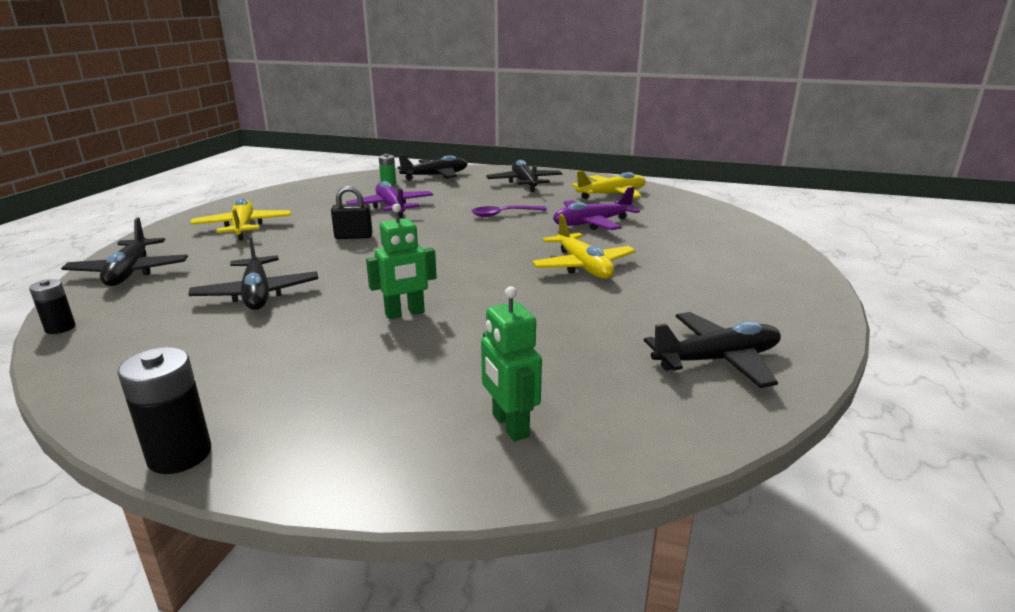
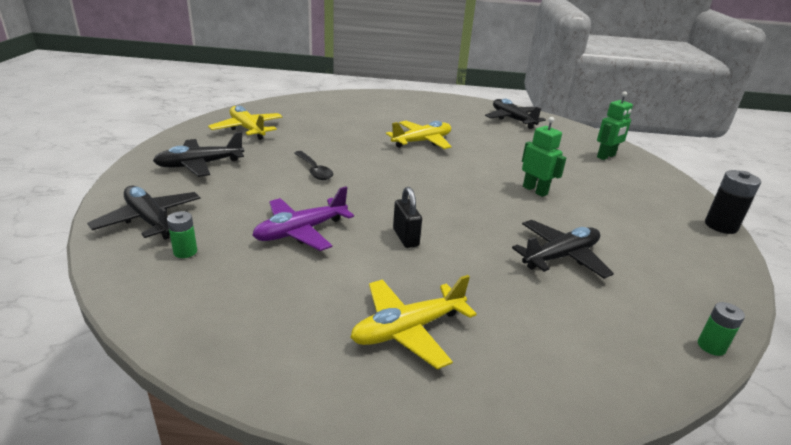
camera: 105 degrees left, 5 degrees up
black battery [29,279,76,334] -> green battery [698,302,745,356]
black plane [61,218,188,286] -> none
purple spoon [472,206,547,217] -> black spoon [294,151,333,180]
purple plane [553,187,640,230] -> none

